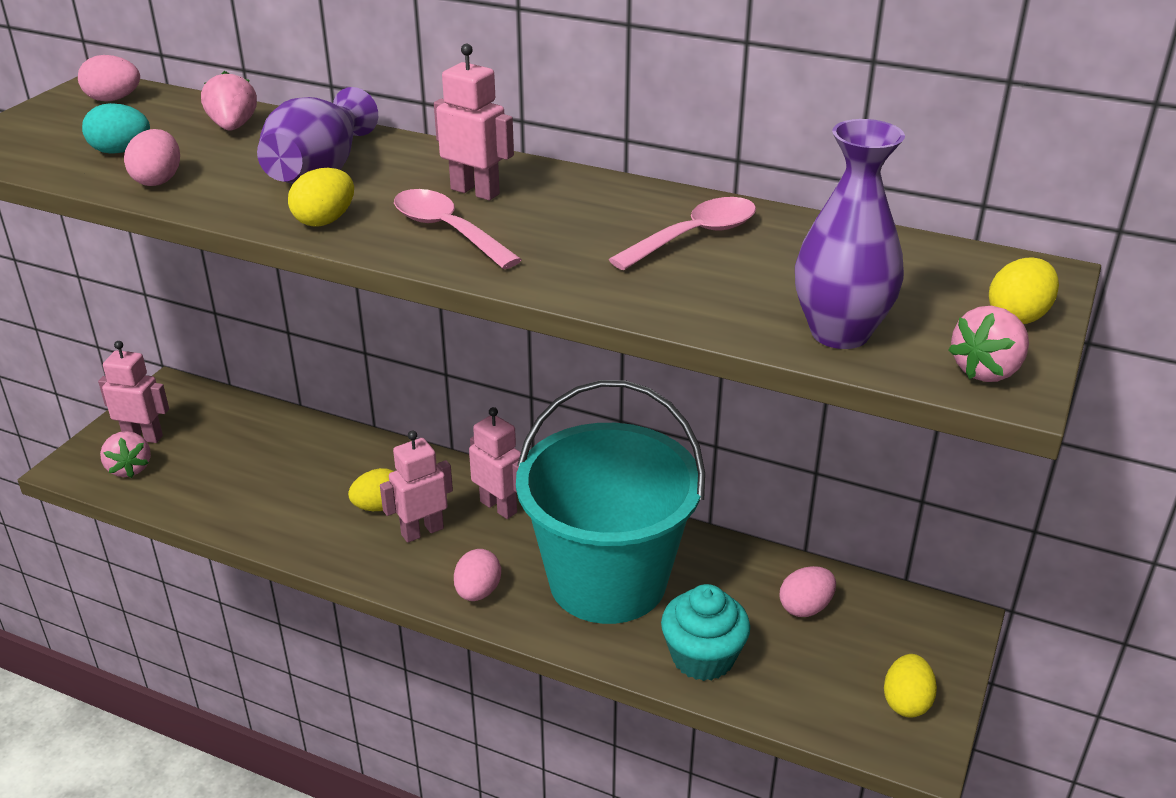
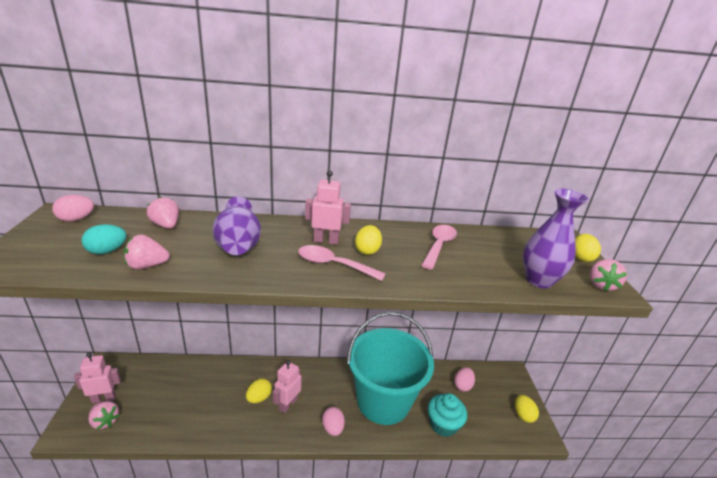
camera: 30 degrees left, 5 degrees down
pink egg [124,129,180,186] -> pink strawberry [124,234,170,270]
yellow egg [288,168,354,226] -> yellow egg moved to [355,225,382,255]
pink robot [469,407,521,519] -> none

